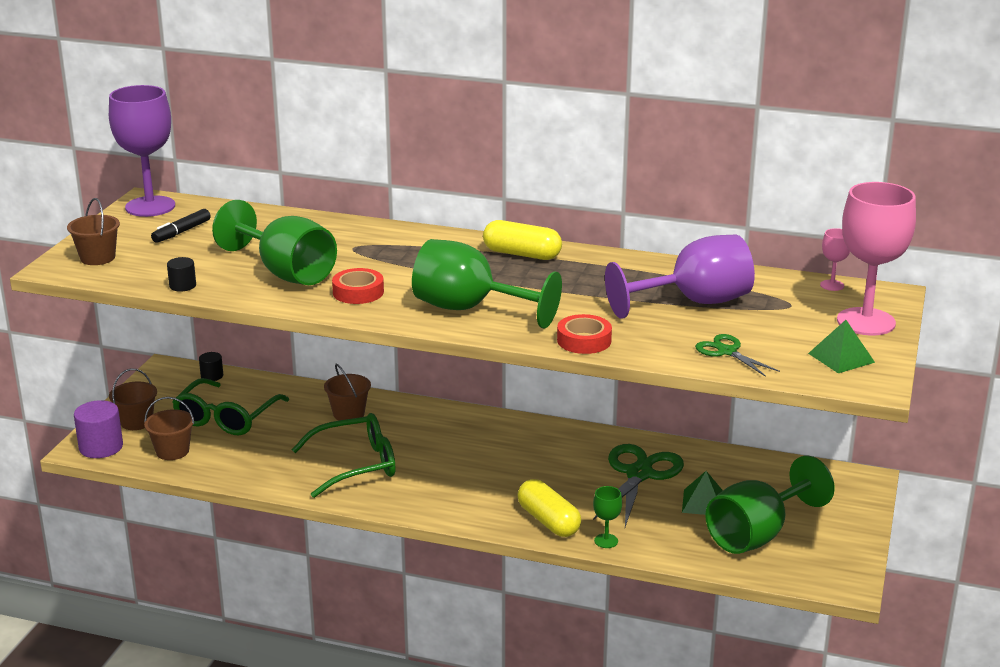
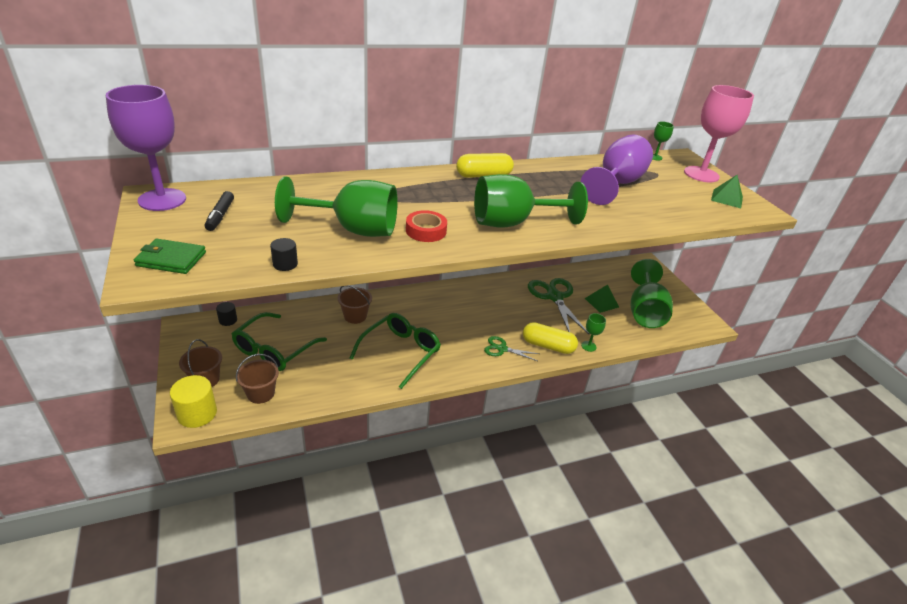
camera: 40 degrees left, 10 degrees up
brown bucket [67,198,120,265] -> green wallet [134,239,206,274]
purple cylinder [74,400,123,458] -> yellow cylinder [170,375,217,428]
green glasses [172,378,289,435] -> green glasses turned 45 degrees clockwise [232,312,327,371]
red tape [557,314,612,354] -> none
green scissors [695,334,780,377] -> green scissors moved to [484,336,539,361]
pink goblet [820,228,850,291] -> green goblet [652,121,674,161]

